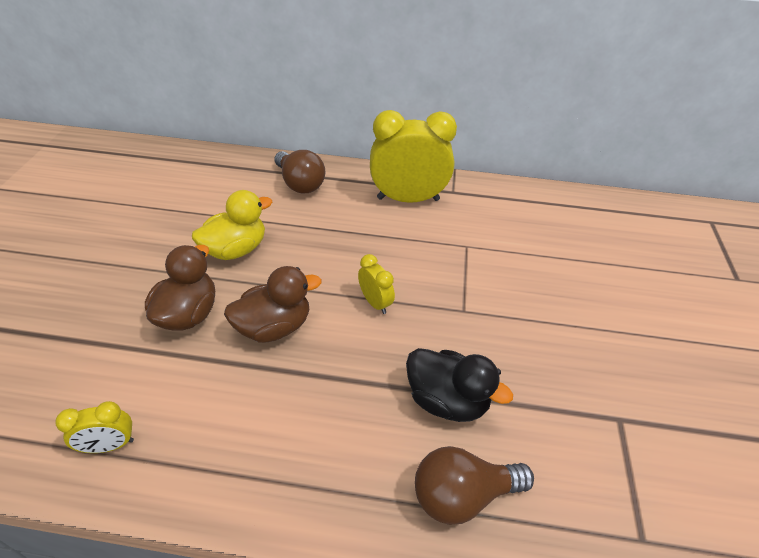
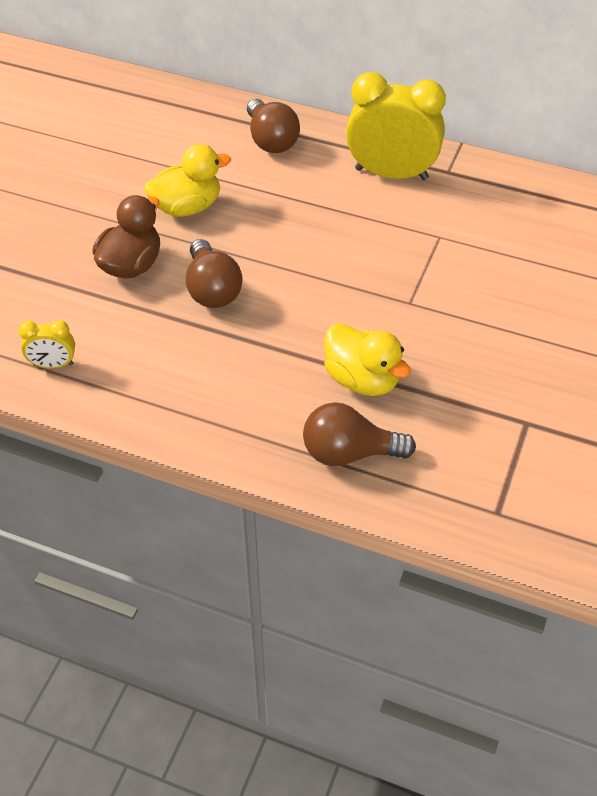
camera: 15 degrees right, 5 degrees up
brown duck [224,266,322,342] -> brown light bulb [186,239,242,308]
yellow clock [358,254,395,314] -> none
black duck [406,348,513,422] -> yellow duck [324,323,411,396]

